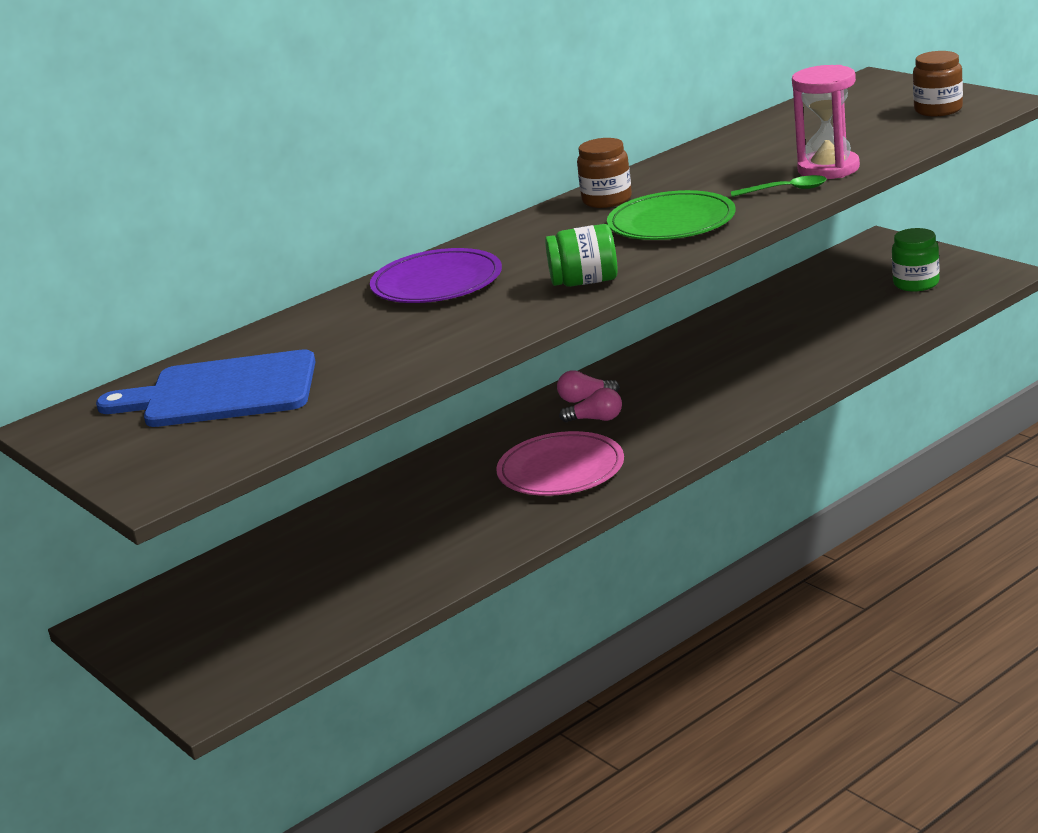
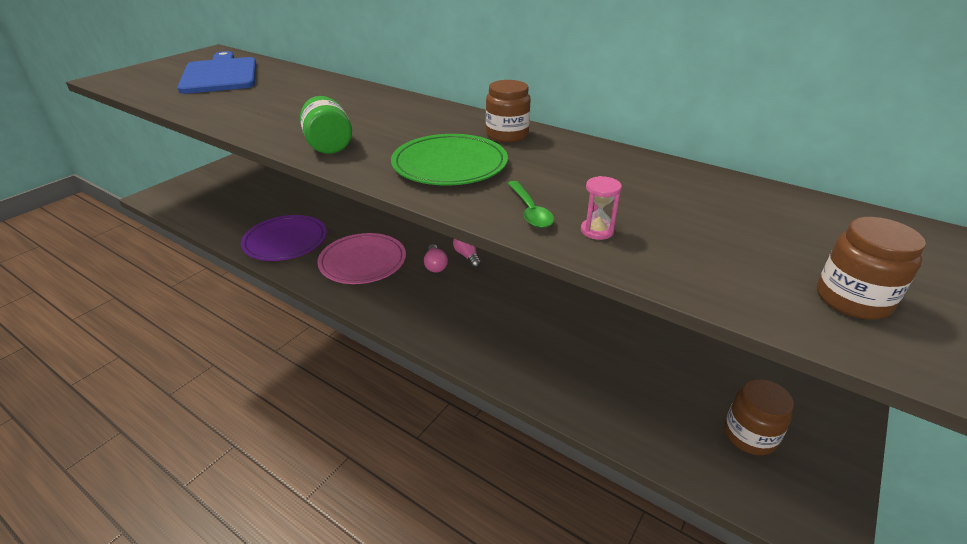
camera: 70 degrees right, 10 degrees up
purple plate [370,248,502,303] -> purple plate moved to [241,215,327,261]
pink hourglass [792,65,860,179] -> pink hourglass [581,176,622,240], size x0.47
green jar [892,228,940,292] -> brown jar [724,379,794,455]

